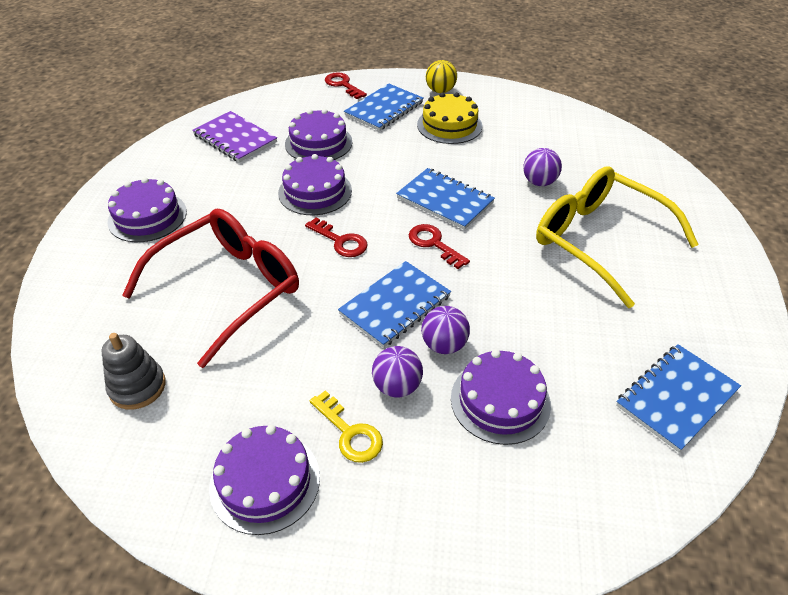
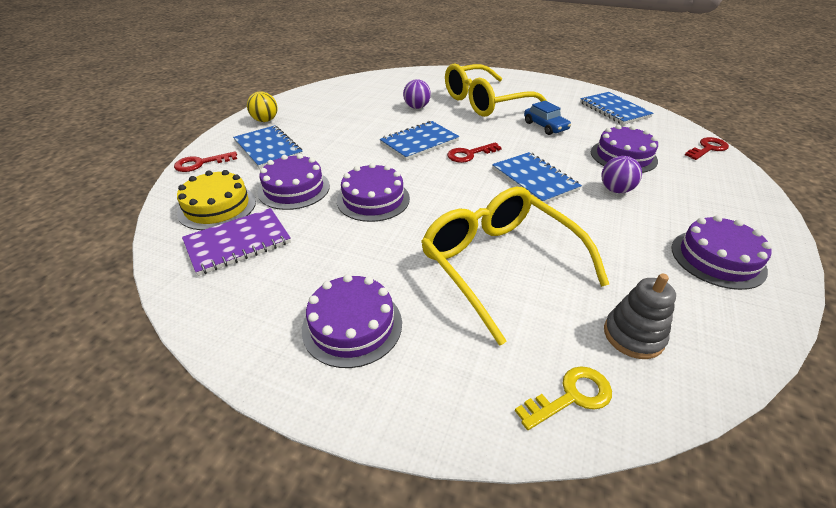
camera: 75 degrees left, 5 degrees down
red glasses [122,209,299,368] -> yellow glasses [421,187,609,346]
red key [305,218,368,257] -> red key moved to [685,137,729,160]
yellow key [310,390,383,463] -> yellow key moved to [515,366,612,430]
yellow cake [417,92,482,144] -> yellow cake moved to [177,170,256,230]
purple ball [421,306,470,354] -> none
none -> blue car [524,101,571,135]

